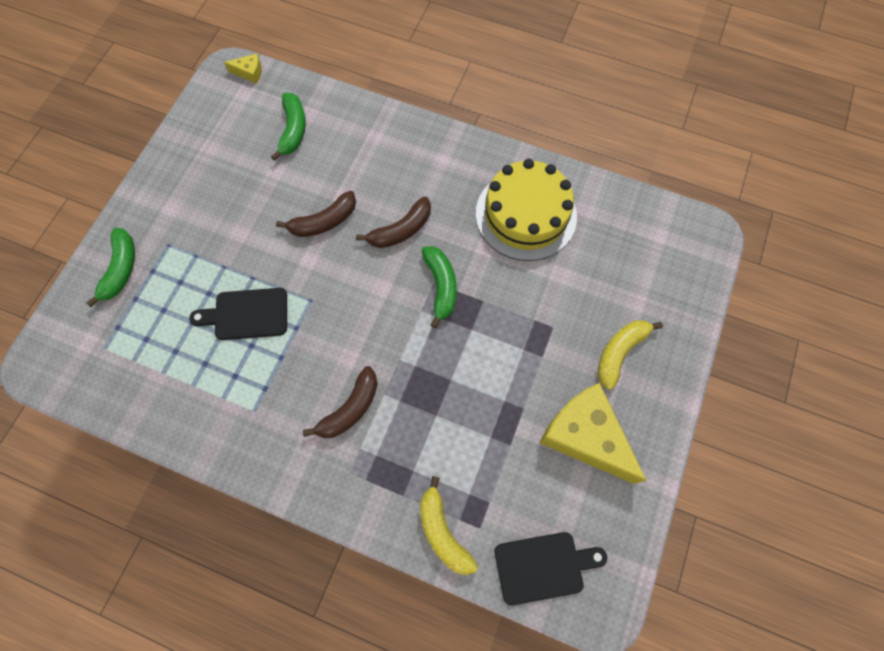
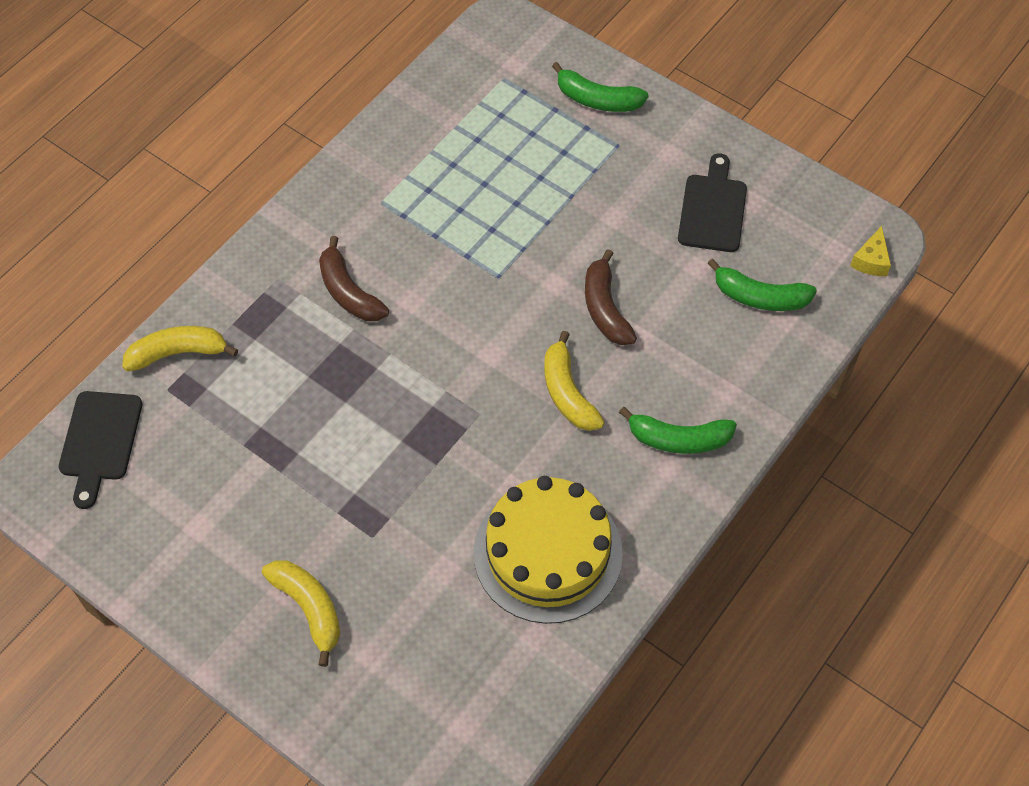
camera: 105 degrees right, 10 degrees down
black cutting board [189,288,287,340] -> black cutting board moved to [678,153,747,252]
brown banana [356,196,431,248] -> yellow banana [544,331,605,431]
green banana [421,246,457,328] -> green banana moved to [619,407,737,454]
yellow cheese [540,383,647,484] -> none

